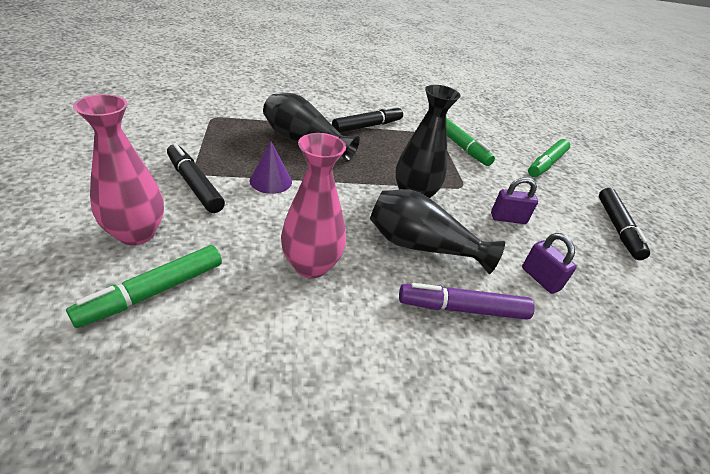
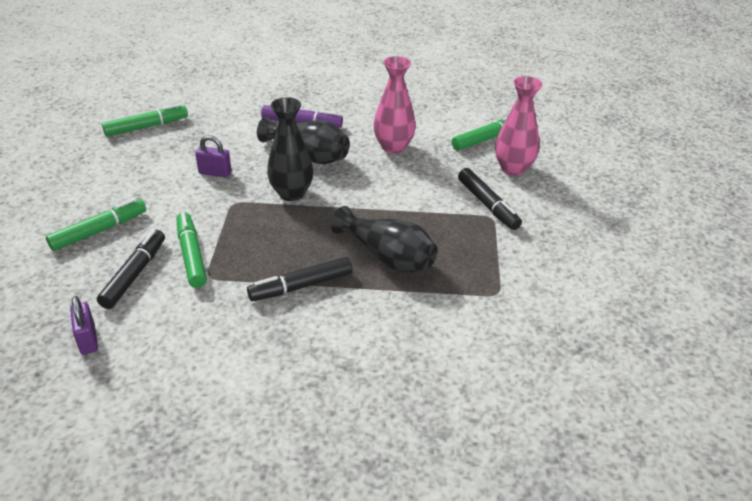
camera: 165 degrees left, 0 degrees up
purple cone [250,142,292,194] -> none
purple padlock [522,233,577,294] -> purple padlock moved to [70,296,98,355]
black marker [599,188,650,260] -> black marker moved to [97,230,165,309]
none -> green marker [102,104,188,136]

